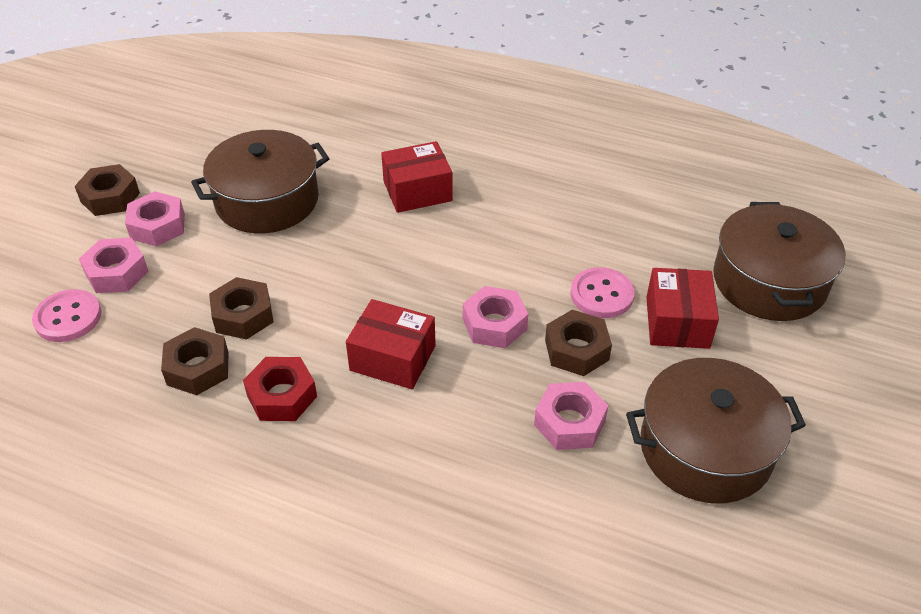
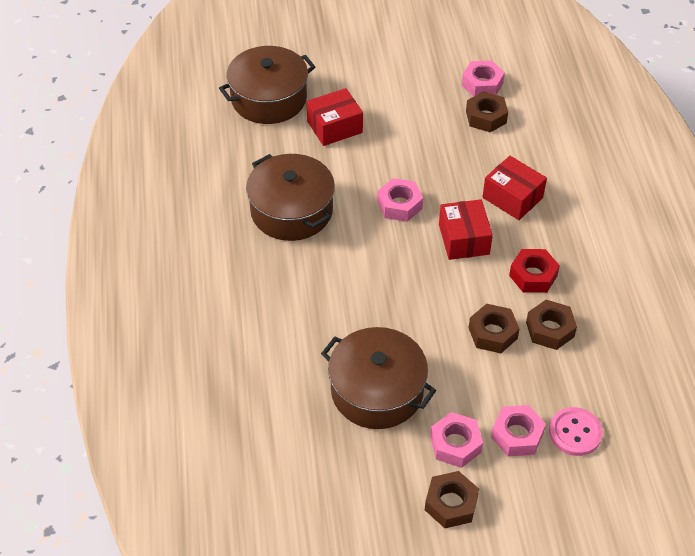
camera: 120 degrees left, 5 degrees up
red box [381,141,453,213] -> red box moved to [483,156,547,220]
pink nut [534,382,608,450] -> pink nut moved to [462,60,505,97]
brown nut [545,310,612,376] -> brown nut moved to [466,91,508,132]
pink button [570,267,635,318] -> none
brown pot [626,358,806,504] -> brown pot moved to [246,154,335,241]

